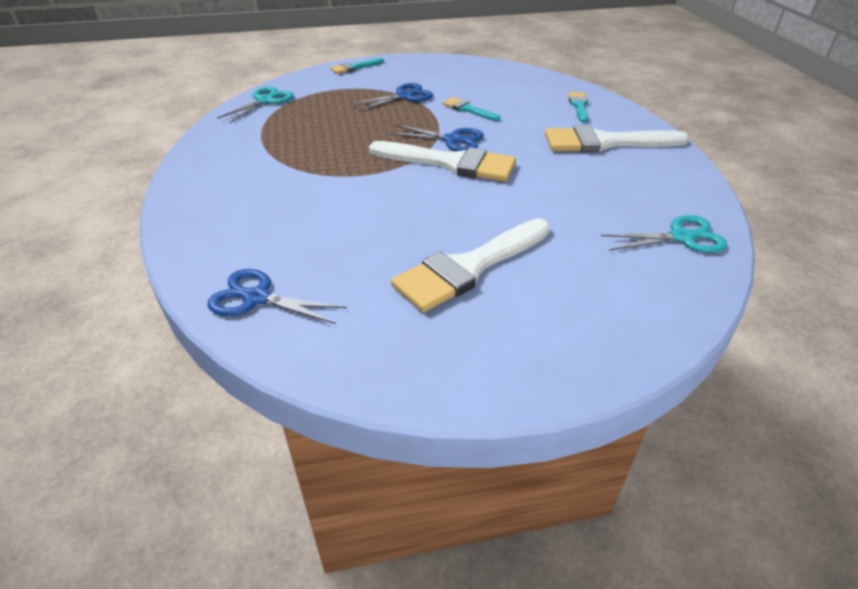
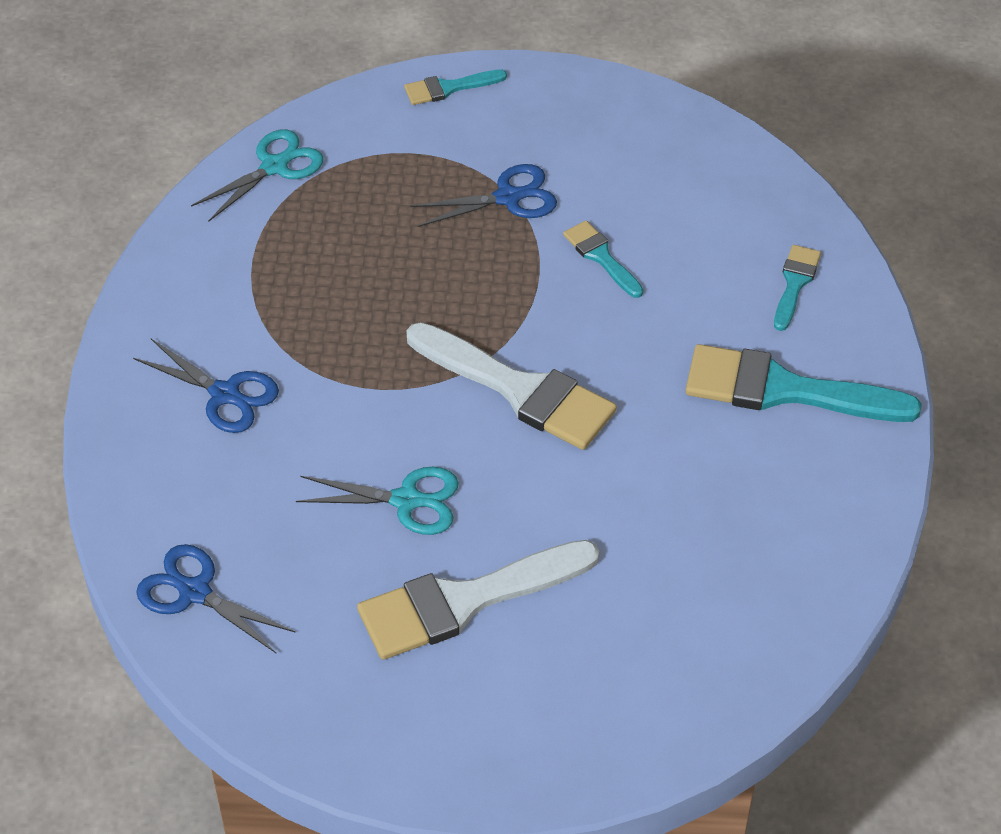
camera: 15 degrees right, 10 degrees up
blue scissors [390,125,484,151] -> blue scissors moved to [133,339,279,433]
white brush [545,125,689,152] -> turquoise brush [685,344,922,422]
turquoise scissors [601,215,727,253] -> turquoise scissors moved to [296,467,459,535]

